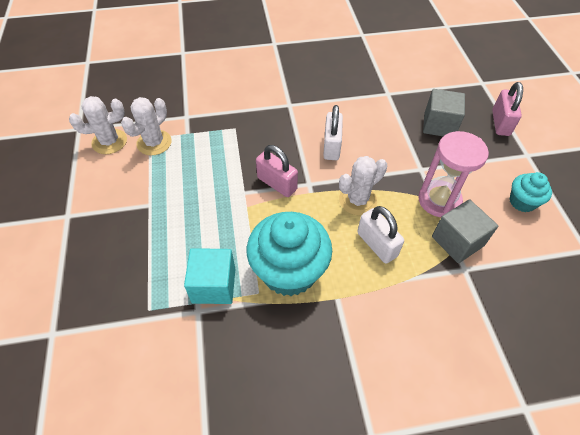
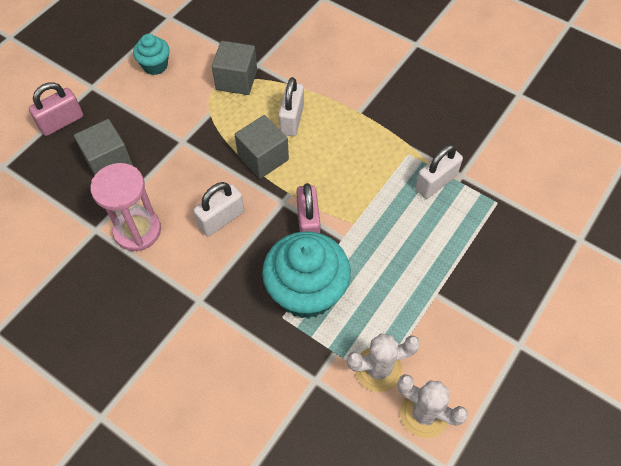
camera: 135 degrees left, 5 degrees up
turquoise cube [184,248,235,304] -> white padlock [415,144,463,199]
turquoise cupcake [247,212,332,296] -> turquoise cupcake moved to [262,231,351,319]
white cactus [339,156,387,215] -> grey cube [235,115,289,179]
pink hourglass [418,131,489,217] -> pink hourglass moved to [90,163,161,251]

